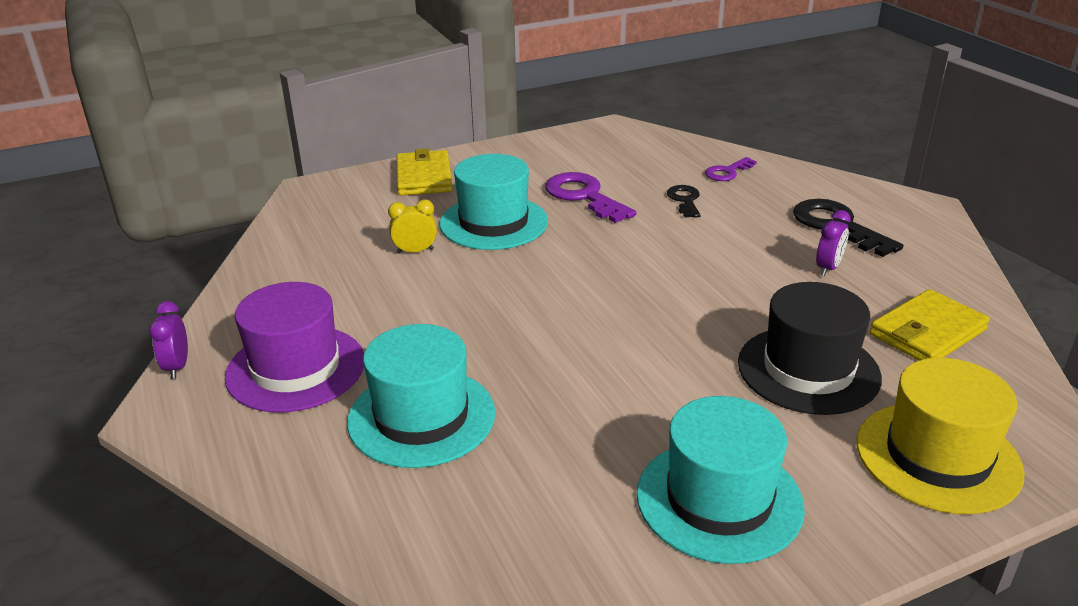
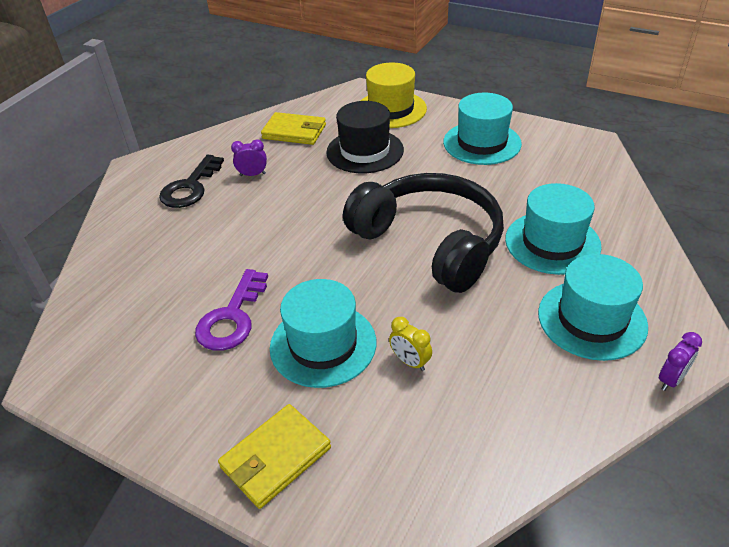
camera: 125 degrees left, 10 degrees up
purple hat [225,282,364,412] -> turquoise hat [538,254,648,361]
black key [667,185,701,218] -> none
purple key [705,157,757,181] -> none
none -> black headphones [343,173,504,293]

